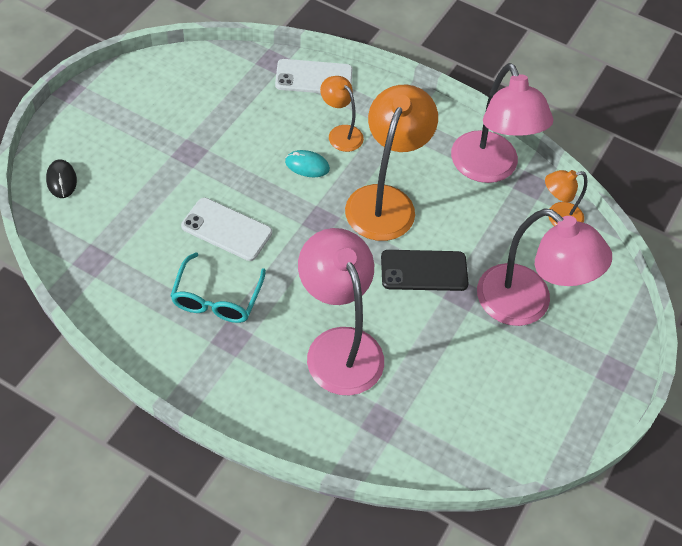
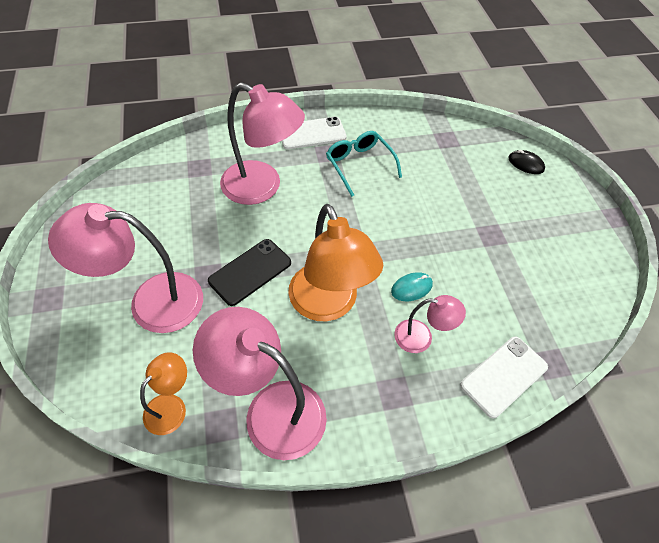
camera: 140 degrees right, 0 degrees up
white phone [181,198,272,261] -> white phone moved to [282,116,347,150]
orange lamp [320,76,364,152] -> pink lamp [394,295,466,353]

